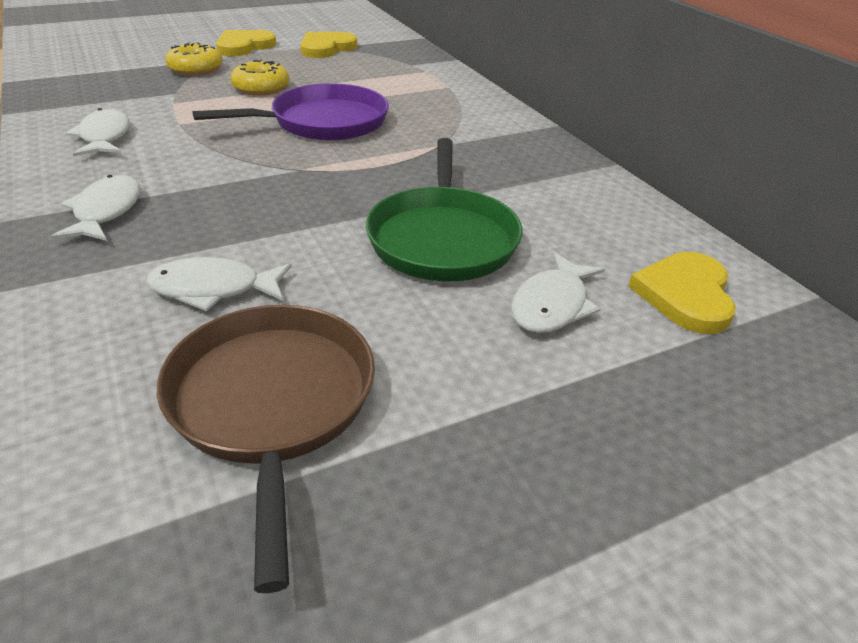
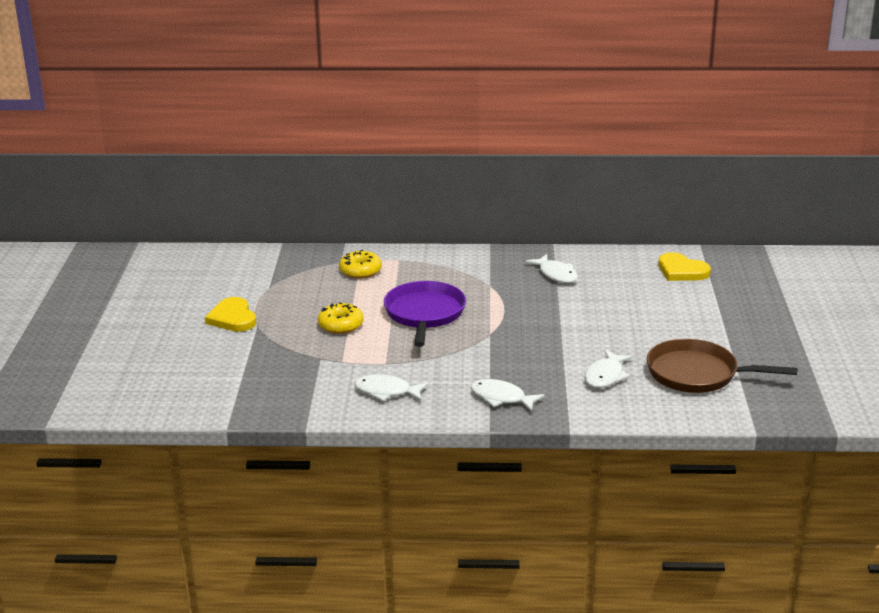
camera: 60 degrees left, 10 degrees down
yellow donut [165,42,223,76] -> yellow donut moved to [339,250,382,279]
yellow heart [300,32,357,58] -> none
green pan [366,138,522,281] -> none
white fish [511,252,605,333] -> white fish moved to [526,254,578,283]

